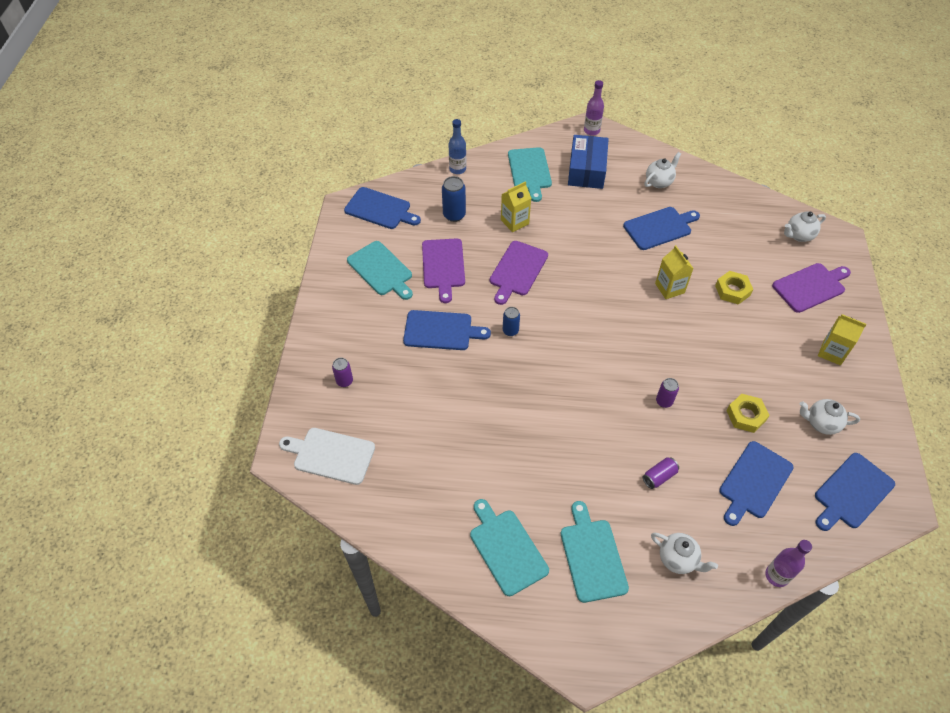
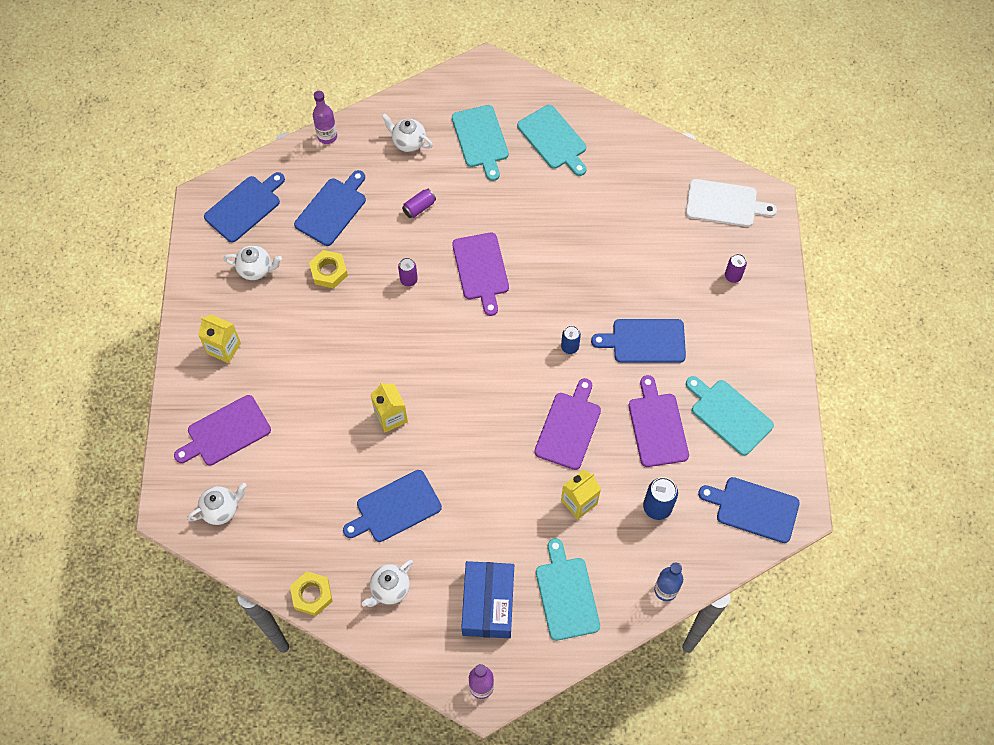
camera: 175 degrees right, 10 degrees up
yellow nut [715,271,753,305] -> yellow nut moved to [290,571,333,616]
none -> purple cutting board [452,232,509,316]

